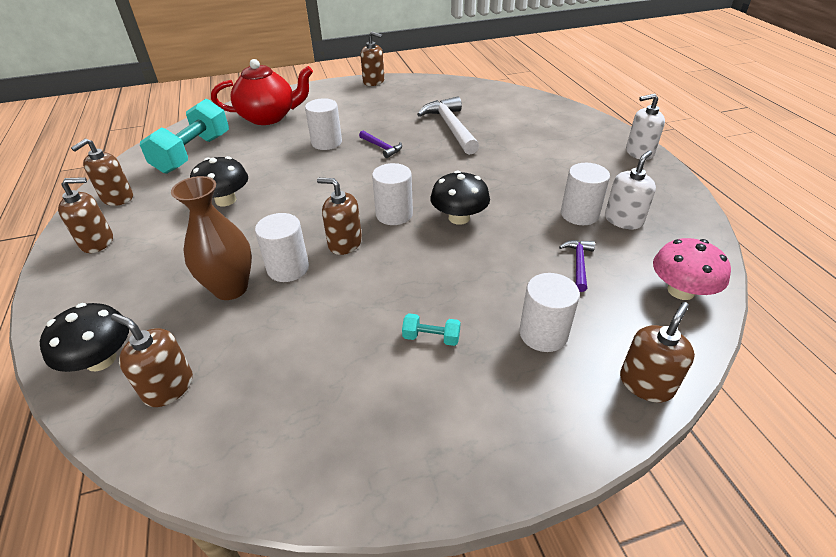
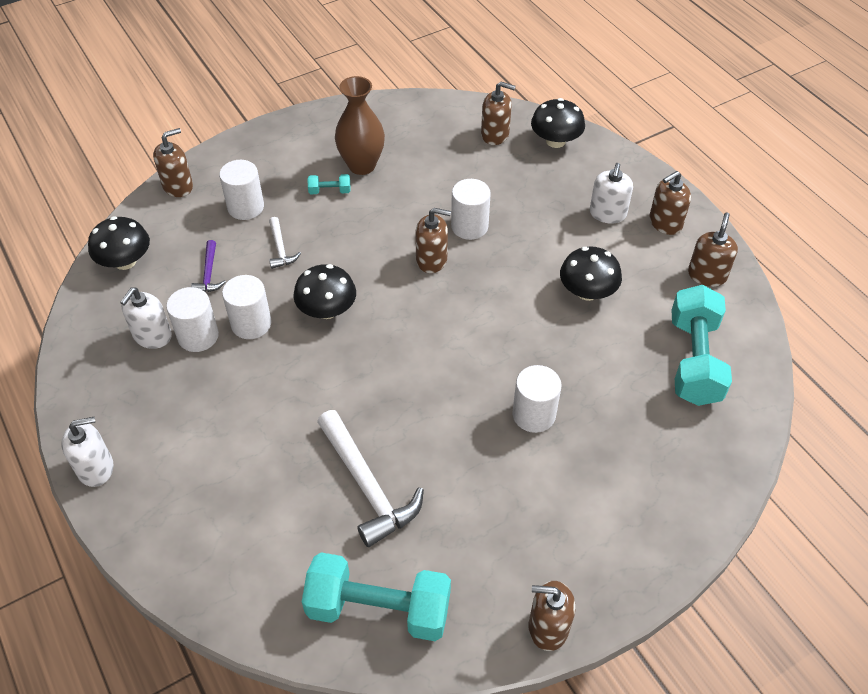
camera: 165 degrees right, 10 degrees up
brown vase [171,176,252,300] -> brown vase moved to [335,76,385,175]
red teapot [211,59,313,125] -> none
purple hammer [359,131,402,158] -> none
white cylinder [372,163,413,225] -> white cylinder moved to [222,275,271,339]
brown soap dispenser [620,302,695,402] -> brown soap dispenser turned 150 degrees counterclockwise [153,128,193,197]
pink mushroom [653,238,731,300] -> black mushroom [88,216,150,270]
none -> white hammer [269,217,301,269]
none -> turquoise dumbbell [302,552,451,641]
none -> white soap dispenser [590,163,633,224]

